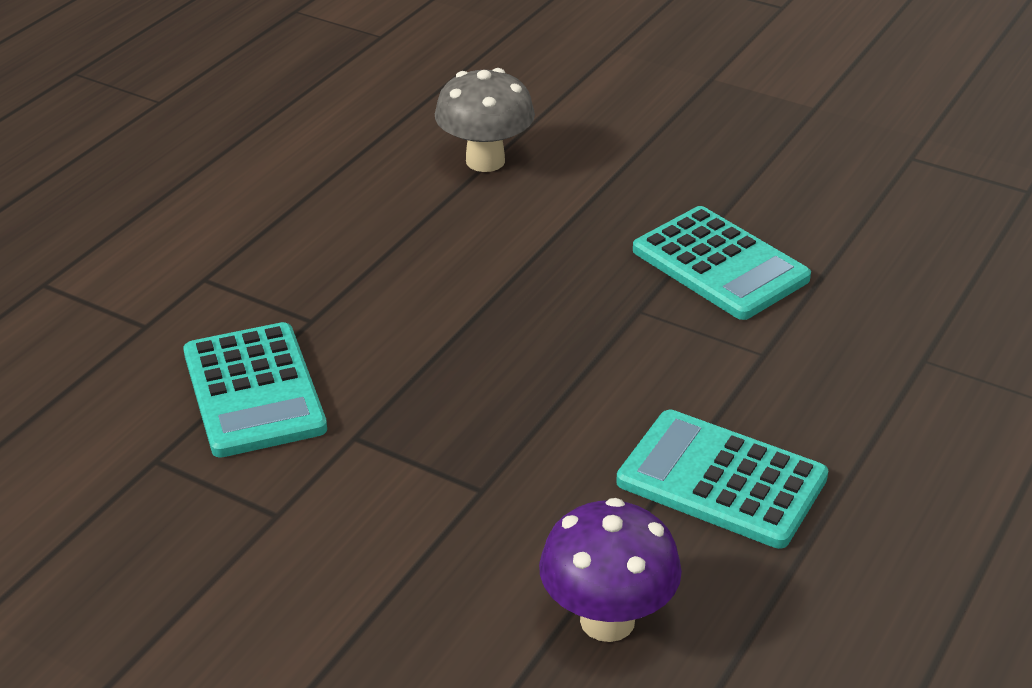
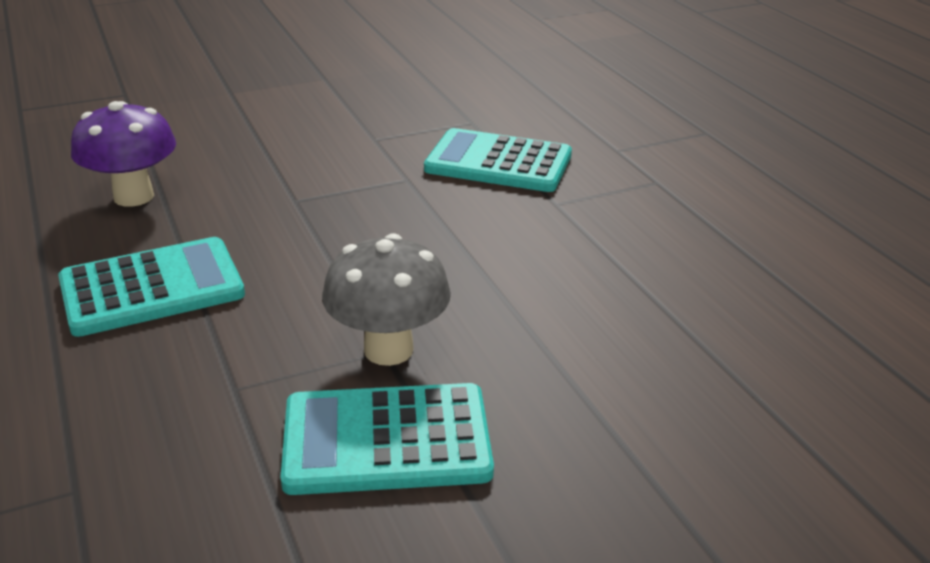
camera: 125 degrees right, 5 degrees down
grey mushroom [435,68,535,172] -> grey mushroom moved to [322,233,451,366]

